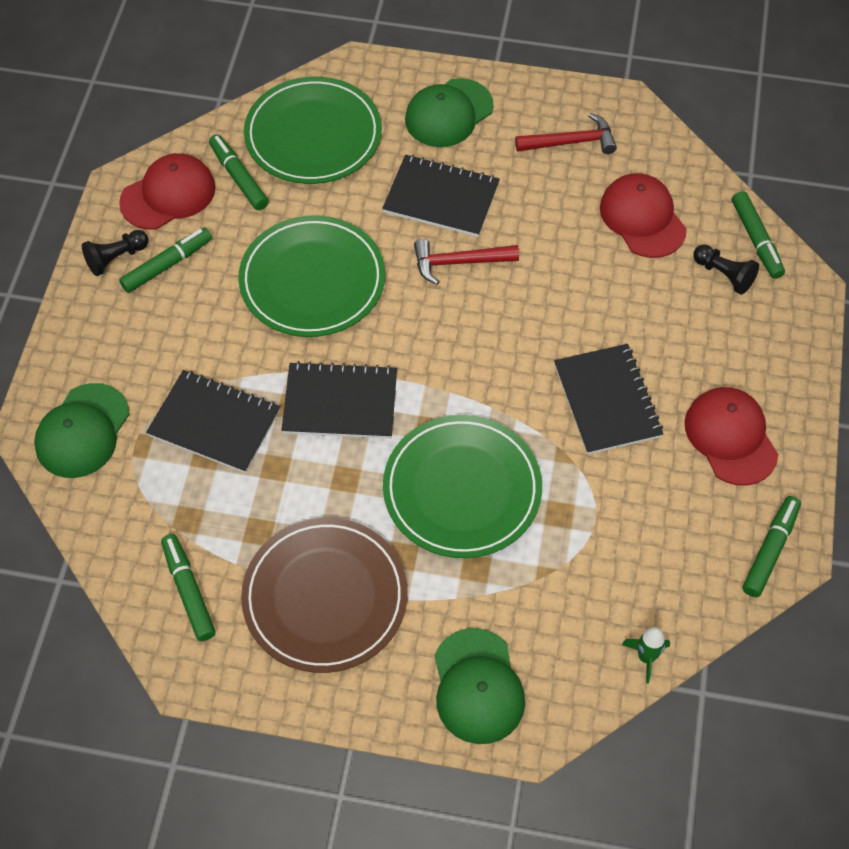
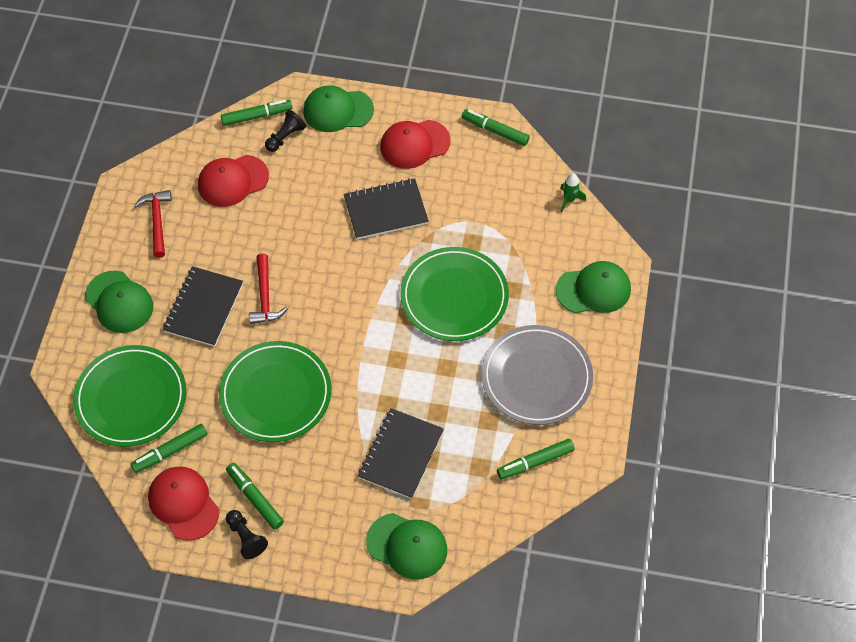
camera: 90 degrees left, 0 degrees up
brown plate [241,518,408,673] -> grey plate [481,325,593,425]
black notebook [282,361,397,439] -> none
none -> green cap [303,85,374,132]

